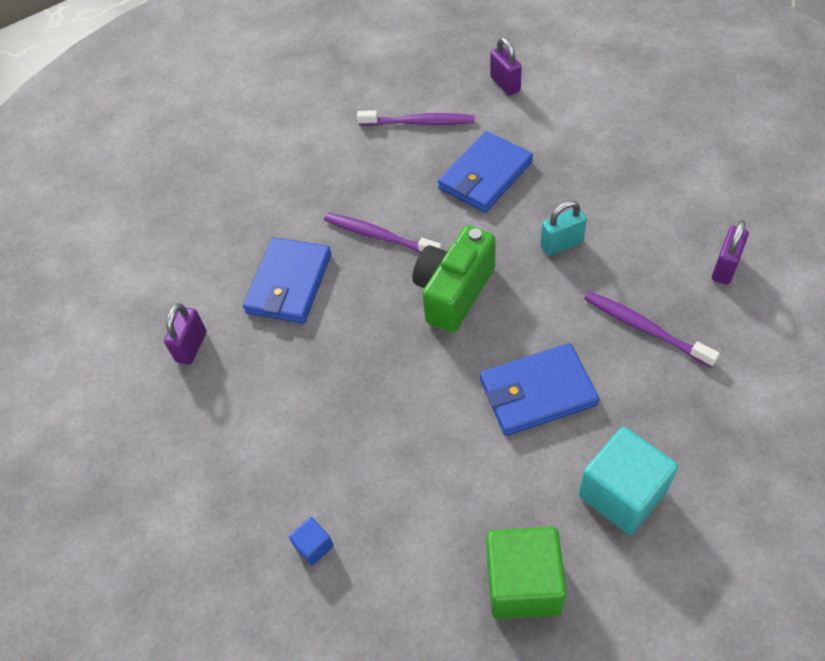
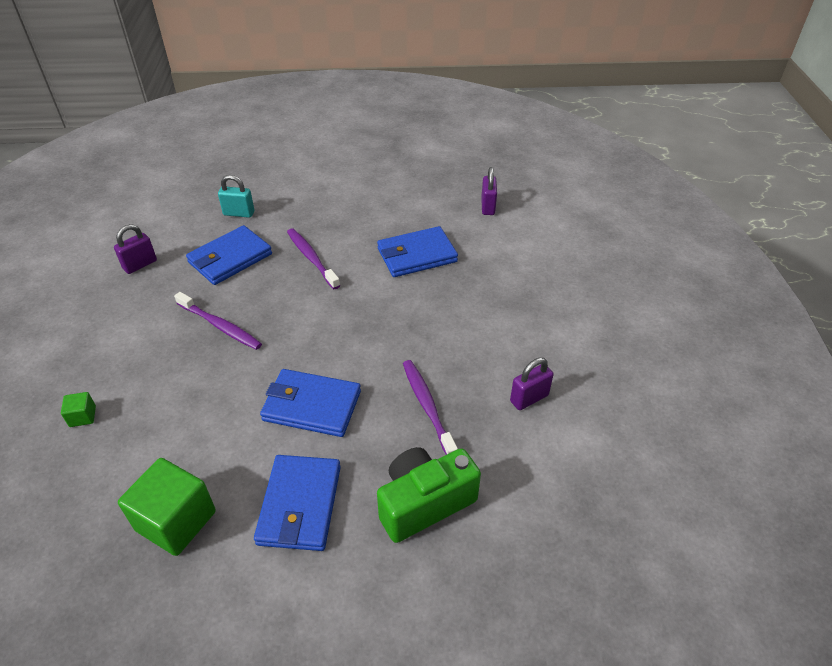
camera: 25 degrees right, 10 degrees down
blue cube [289,517,334,566] -> green cube [61,392,96,427]
purple toothbrush [357,110,475,126] -> purple toothbrush moved to [174,292,262,350]
green camera [412,225,496,333] -> green camera moved to [377,447,481,543]
turquoise padlock [540,200,587,256] -> turquoise padlock moved to [218,175,254,218]
turquoise cube [579,427,678,535] -> blue wallet [254,455,341,551]

